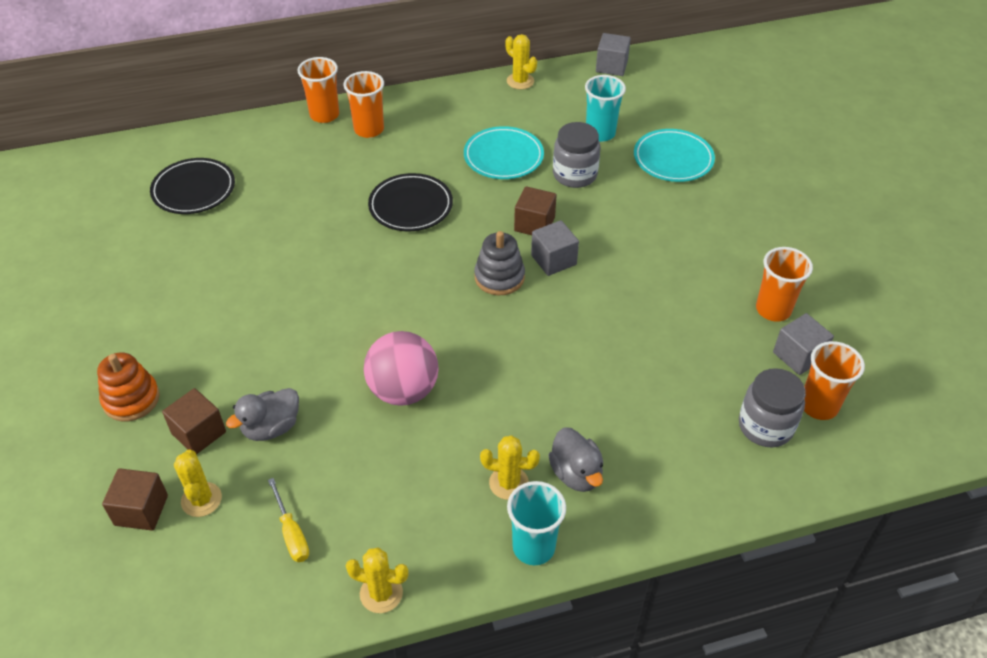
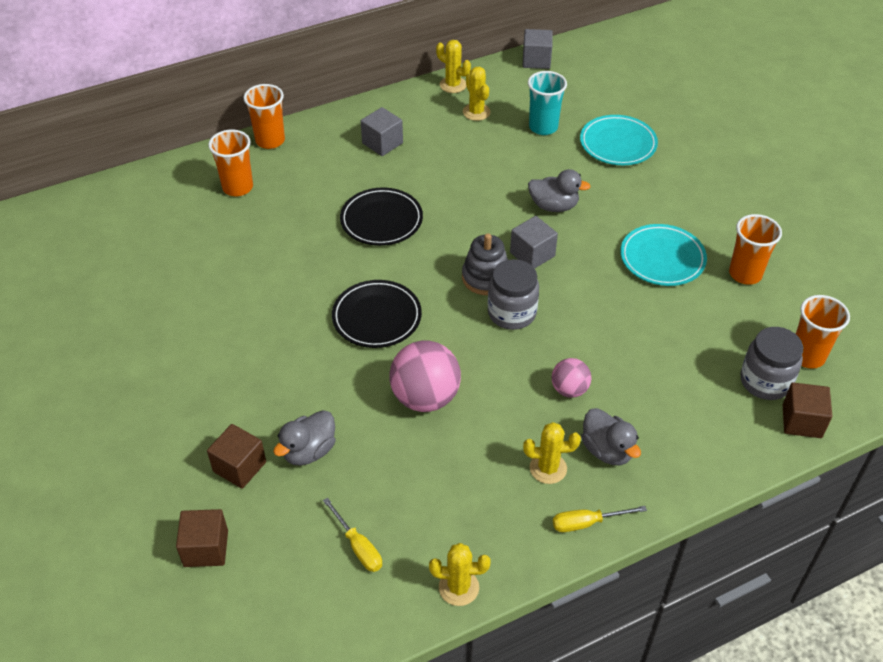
camera: 10 degrees left, 0 degrees up
orange stacking toy [97,352,160,421] -> none
black plate [150,158,235,214] -> black plate moved to [332,280,422,348]
yellow cactus [174,449,222,517] -> yellow cactus moved to [463,67,491,121]
orange cup [343,71,384,138] -> orange cup moved to [208,130,253,196]
turquoise plate [464,126,544,179] -> turquoise plate moved to [620,224,707,286]
turquoise cup [507,481,566,565] -> yellow screwdriver [553,506,647,532]
brown cube [514,186,557,235] -> brown cube moved to [783,382,832,438]
grey jar [553,122,600,188] -> grey jar moved to [488,259,539,330]
grey cube [773,313,834,375] -> grey cube moved to [361,107,403,156]
none -> grey duck [528,169,591,212]
none -> pink ball [552,358,591,398]

